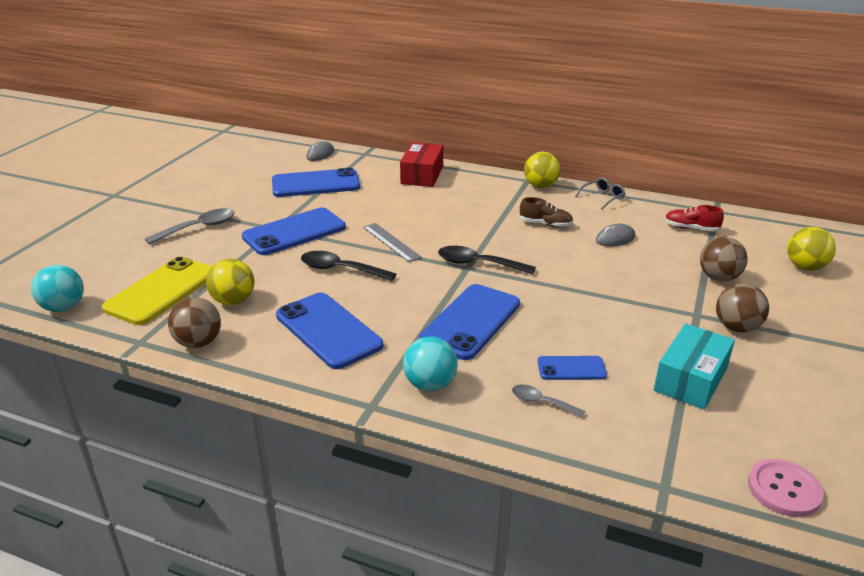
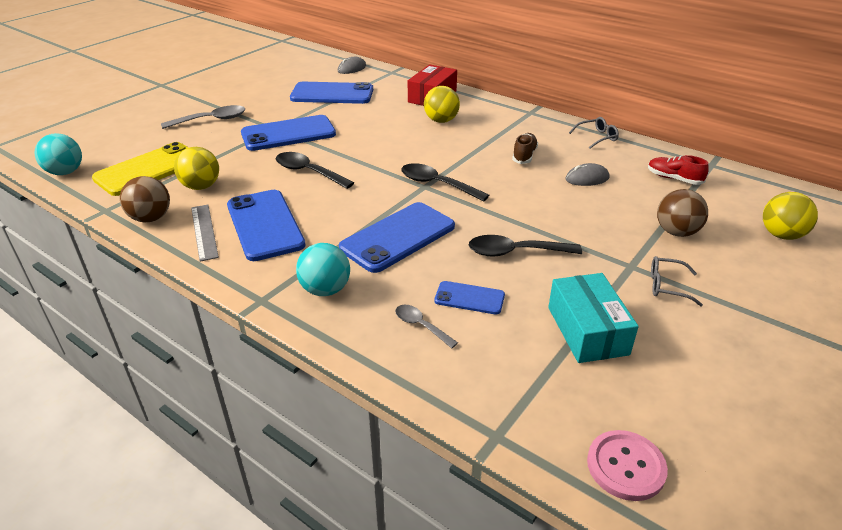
camera: 15 degrees right, 5 degrees up
grey ruler [363,223,422,262] -> grey ruler moved to [191,205,219,262]
brown shoe [519,197,573,227] -> brown shoe turned 105 degrees counterclockwise [512,133,538,164]
yellow ball [524,152,560,188] -> yellow ball moved to [424,86,460,123]
turquoise box [654,324,735,410] -> turquoise box turned 60 degrees counterclockwise [548,273,639,363]
brown ball [716,283,769,333] -> grey glasses [651,256,703,307]
none -> black spoon [469,235,582,257]

